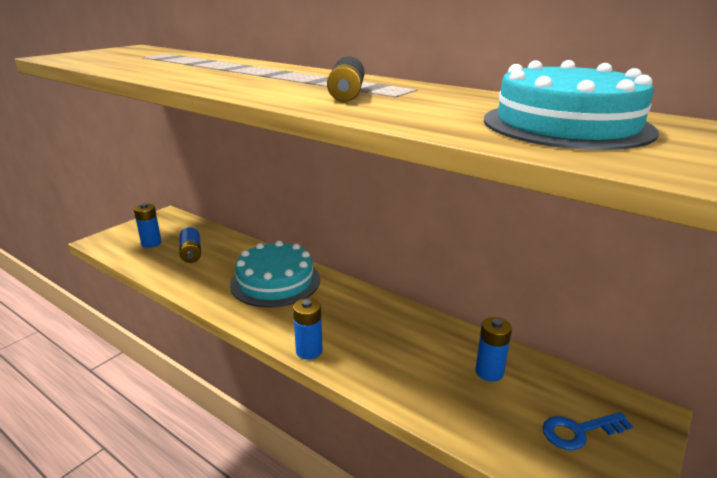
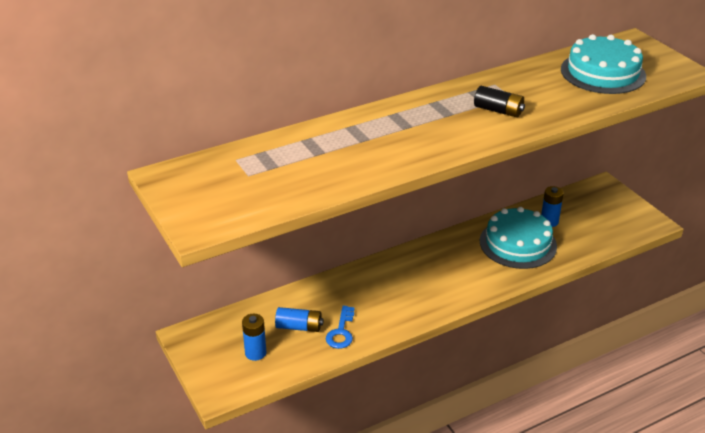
camera: 65 degrees left, 10 degrees up
turquoise cake [230,241,320,307] -> turquoise cake moved to [480,207,557,269]
blue battery [293,298,323,360] -> none
blue key [542,412,633,450] -> blue key moved to [326,305,355,349]

